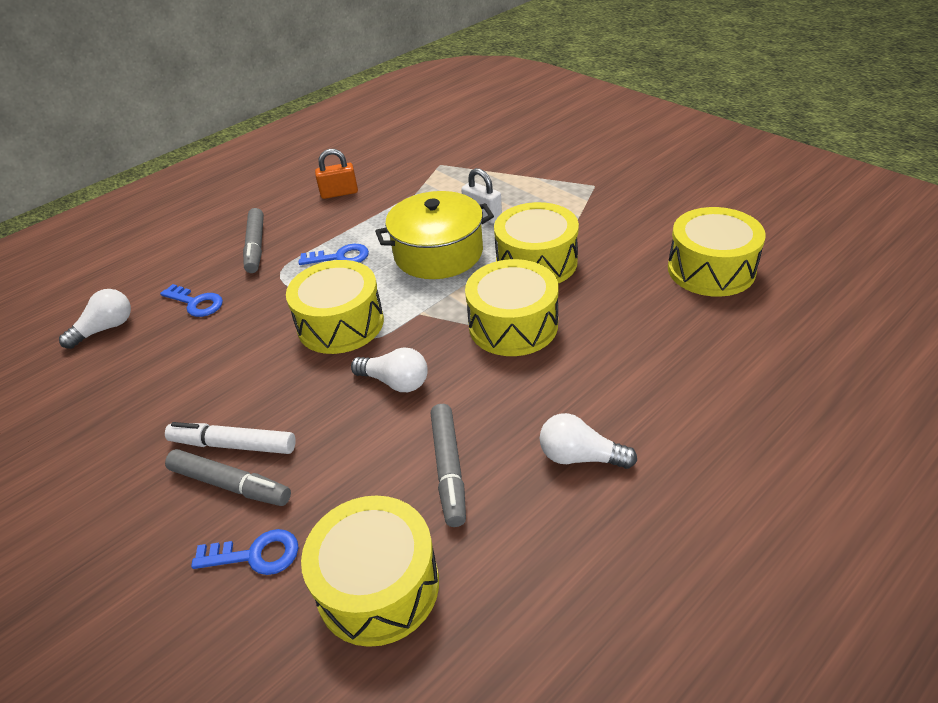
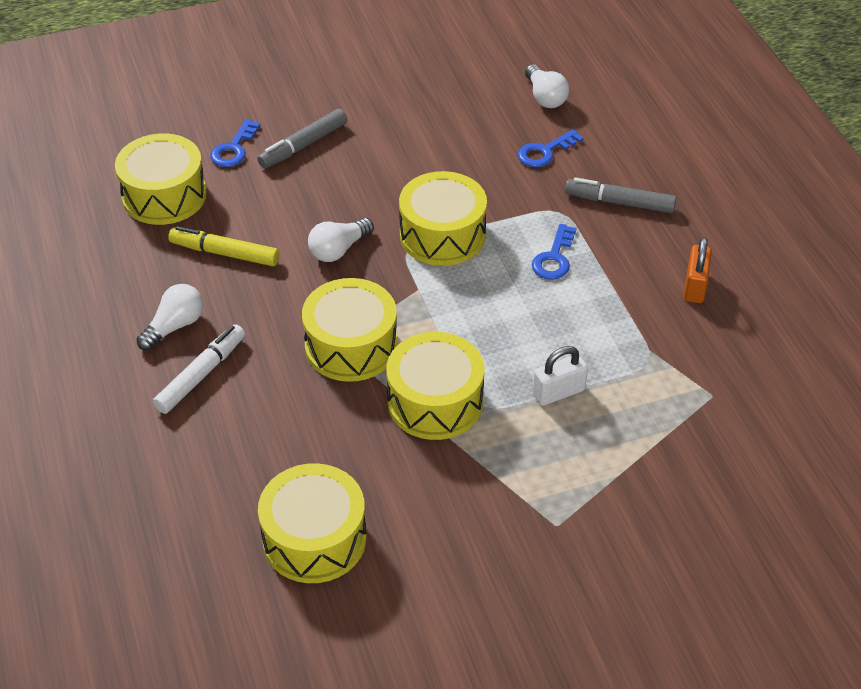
camera: 110 degrees right, 5 degrees up
white marker [165,422,296,454] -> white marker moved to [153,324,245,414]
yellow pot [375,191,494,279] -> none
grey marker [431,404,466,527] -> yellow marker [168,226,279,266]

